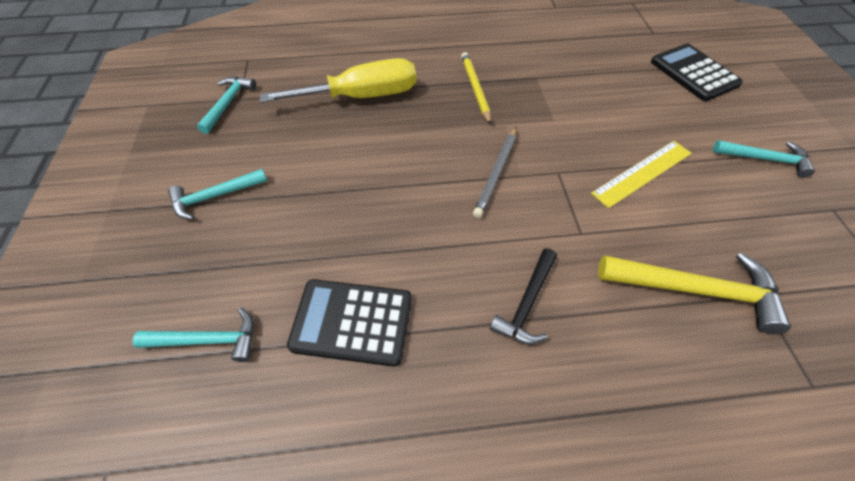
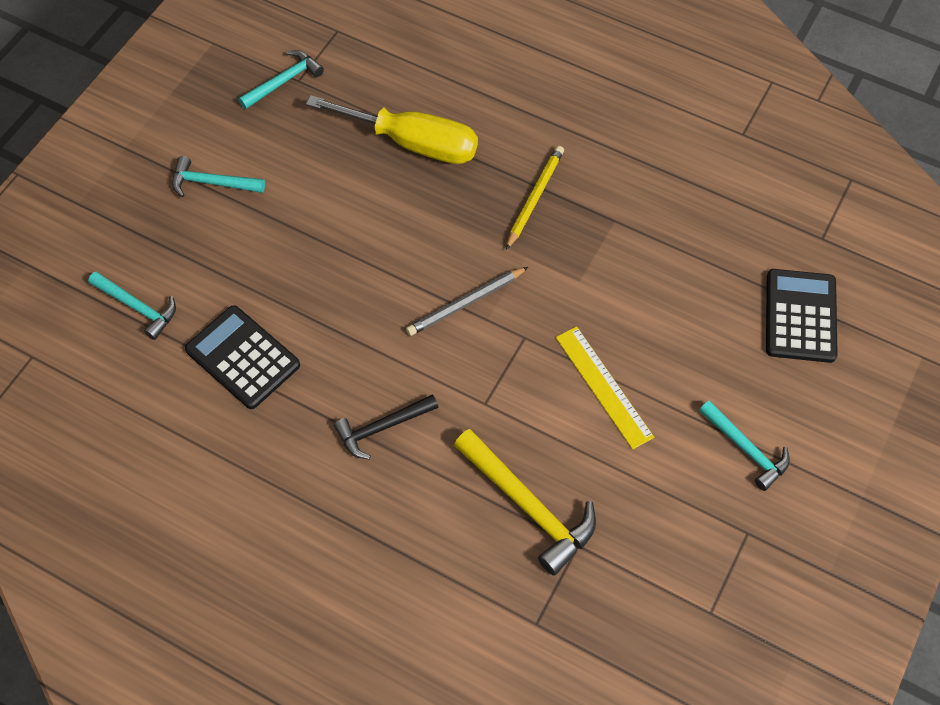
camera: 35 degrees right, 5 degrees up
yellow ruler [591,141,692,208] -> yellow ruler turned 60 degrees clockwise [556,326,654,450]

